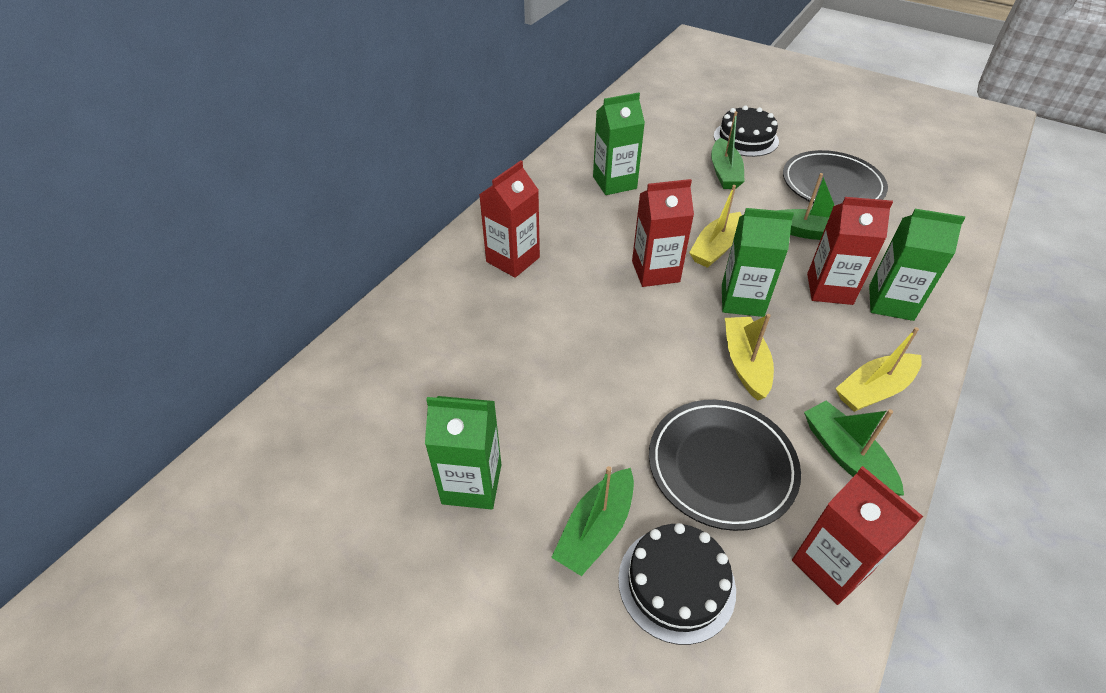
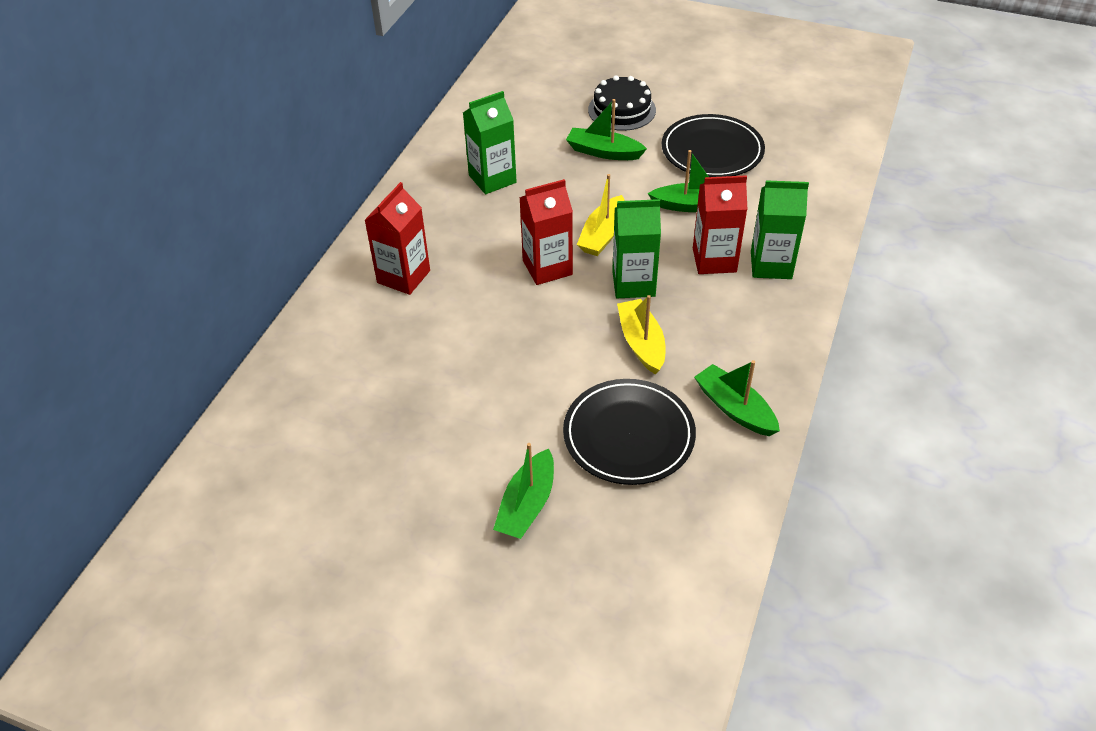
camera: 10 degrees left, 0 degrees up
green carton [425,396,501,509] -> none
black cake [618,523,736,645] -> none
green boat [711,111,745,189] -> green boat turned 120 degrees clockwise [566,99,647,160]
red carton [792,466,923,605] -> none
yellow boat [835,327,922,412] -> none

